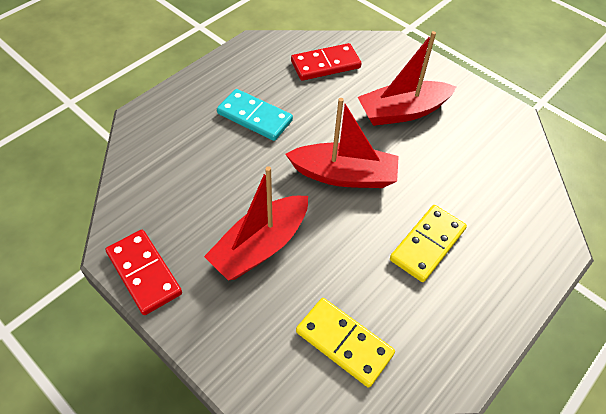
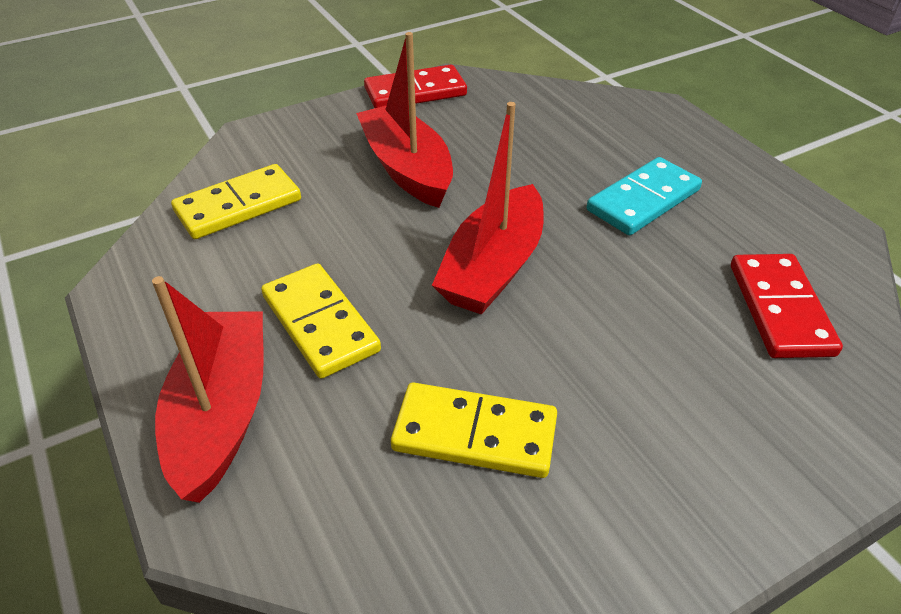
camera: 110 degrees right, 10 degrees down
red boat [358,31,457,126] -> red boat moved to [152,276,264,503]
none -> yellow domino [391,382,557,478]

